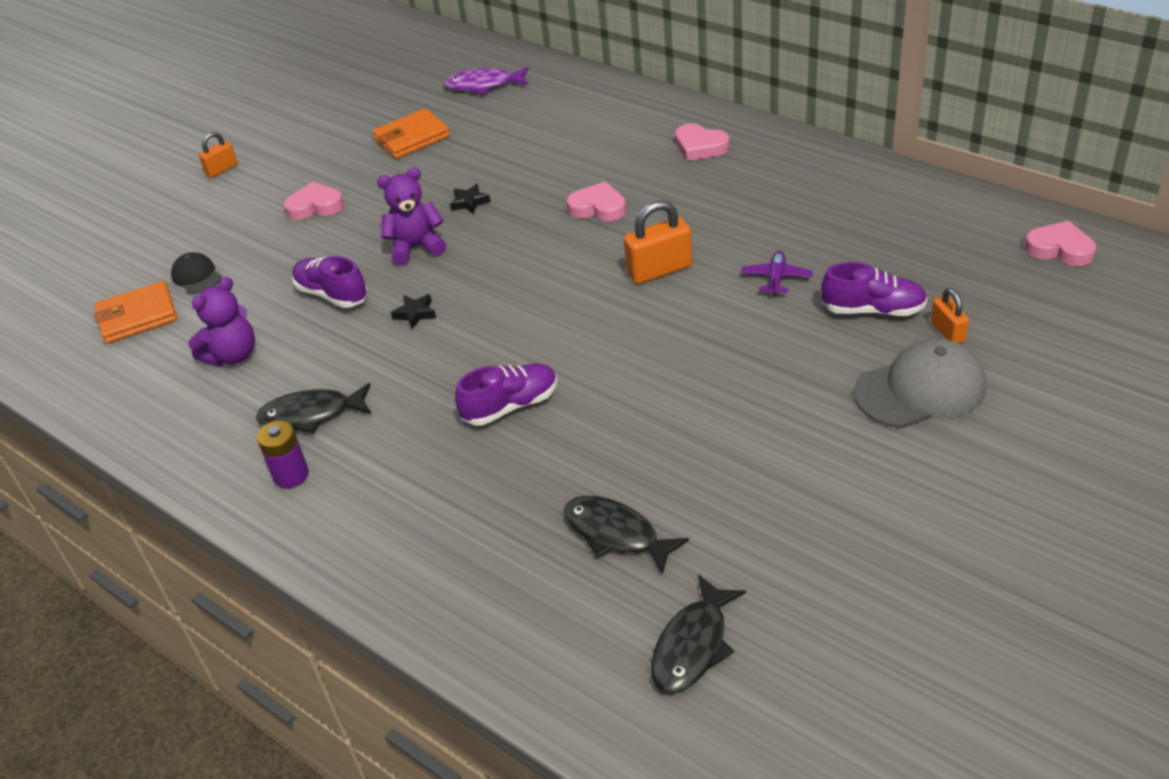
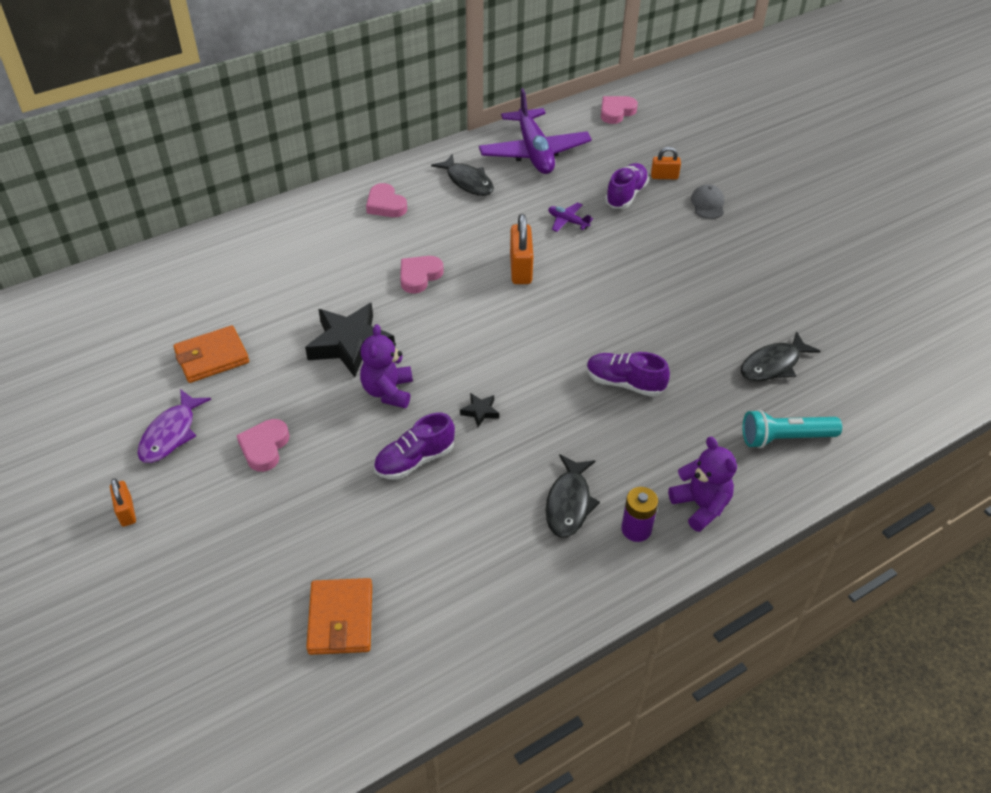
camera: 75 degrees left, 5 degrees up
black cap [171,252,222,294] -> none
purple teddy bear [188,277,255,366] -> purple teddy bear moved to [668,437,737,532]
orange wallet [373,109,450,159] -> orange wallet turned 75 degrees clockwise [173,325,249,383]
purple fish [444,67,528,94] -> purple fish moved to [137,389,211,463]
black star [450,184,491,215] -> black star [305,303,395,377], size x2.36
purple shoe [455,363,557,426] -> purple shoe turned 60 degrees counterclockwise [587,352,670,397]
black fish [651,574,746,693] -> black fish moved to [431,154,494,196]
pink heart [675,123,729,161] -> pink heart turned 90 degrees clockwise [366,183,407,217]
grey cap [854,338,986,428] -> grey cap [691,184,724,219], size x0.54
none -> purple plane [479,88,592,174]
none -> turquoise flashlight [742,409,842,448]

